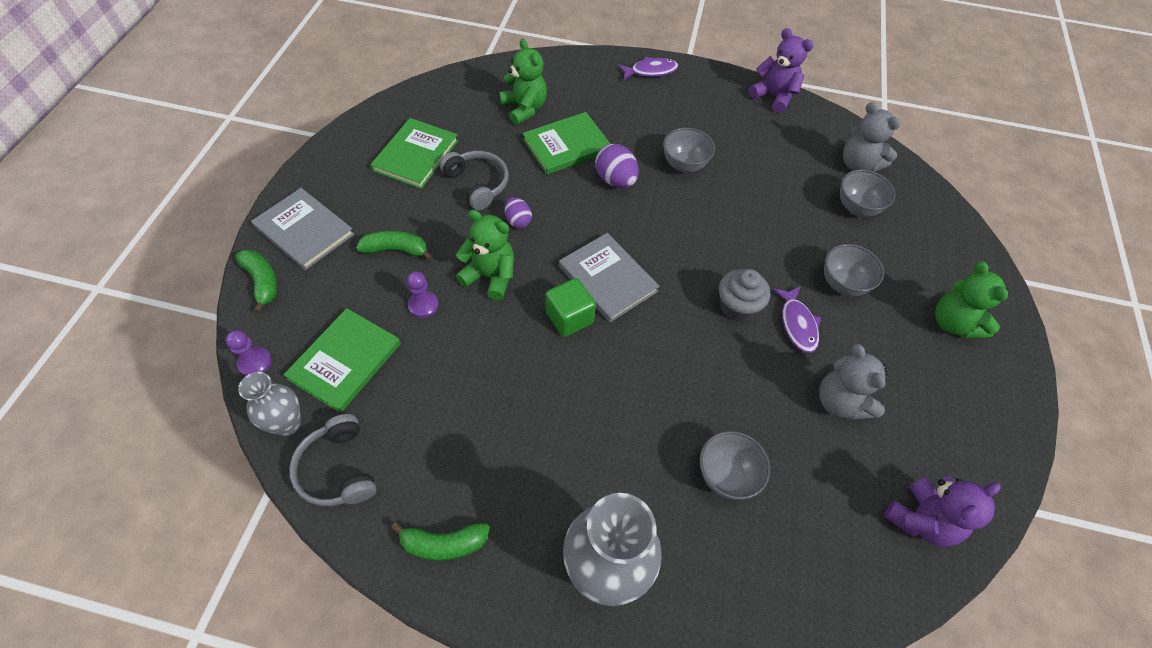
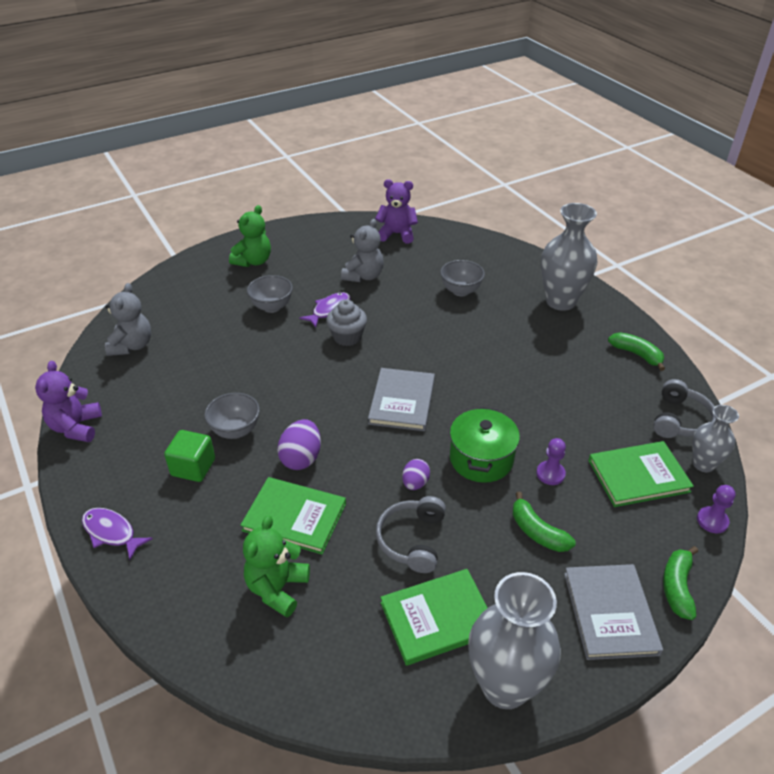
camera: 130 degrees left, 15 degrees down
green teddy bear [456,210,514,300] -> green pot [450,407,520,483]
green cube [545,278,596,337] -> green cube moved to [164,430,215,482]
grey bowl [840,169,896,217] -> none
none -> grey vase [468,572,561,709]

